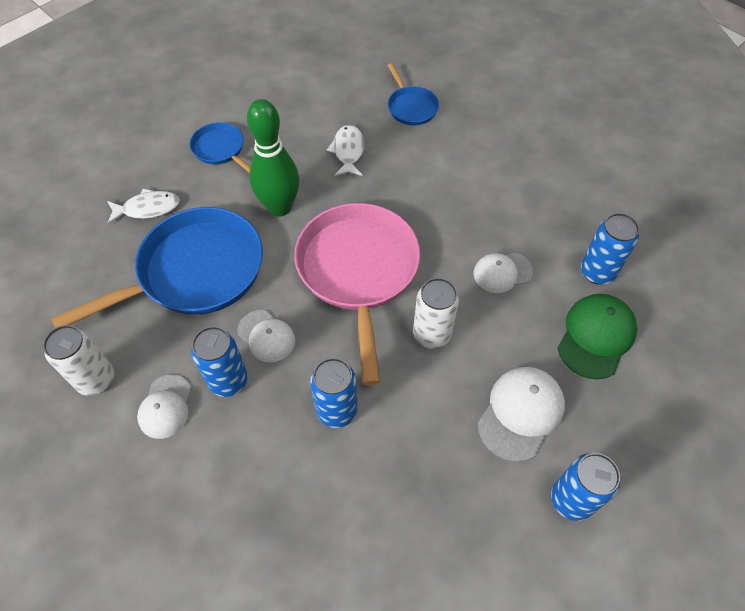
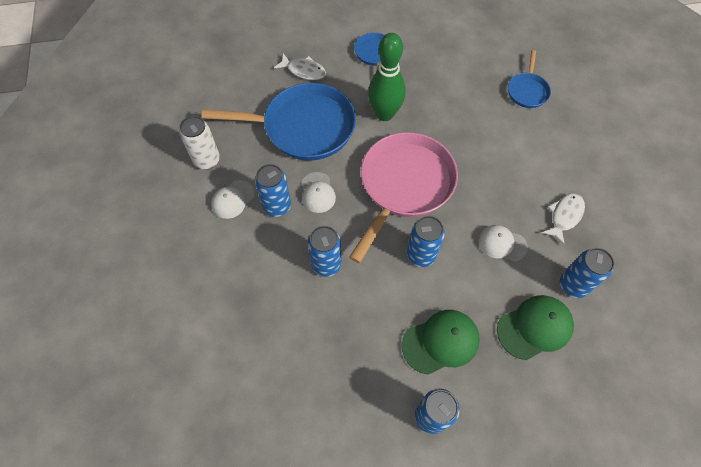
camera: 35 degrees right, 5 degrees up
white fish [327,125,364,176] -> white fish moved to [542,193,585,245]
white can [413,278,459,349] -> blue can [407,216,445,267]
white cap [478,367,565,462] -> green cap [402,310,480,375]

